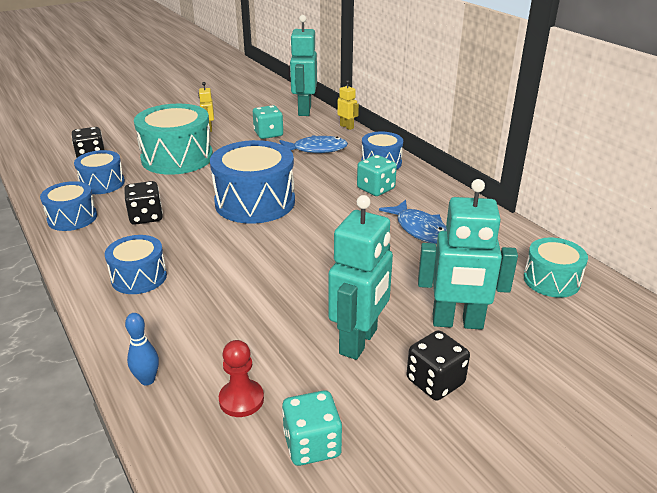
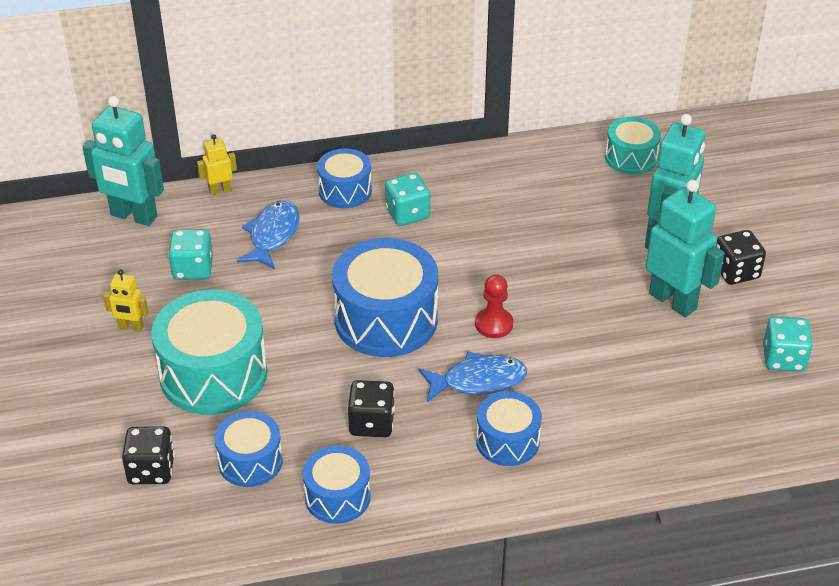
camera: 70 degrees left, 10 degrees up
blue bowling pin [125,313,159,386] -> none
red pawn [219,340,264,417] -> red pawn moved to [475,274,513,338]
blue fish [379,200,447,244] -> blue fish moved to [418,351,527,402]

